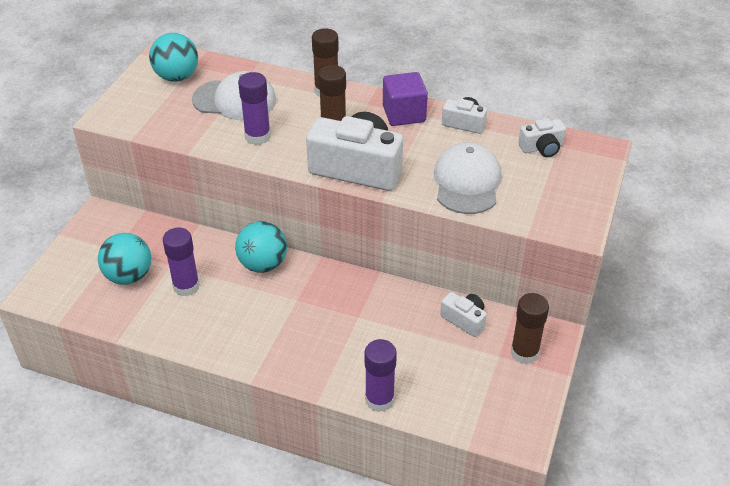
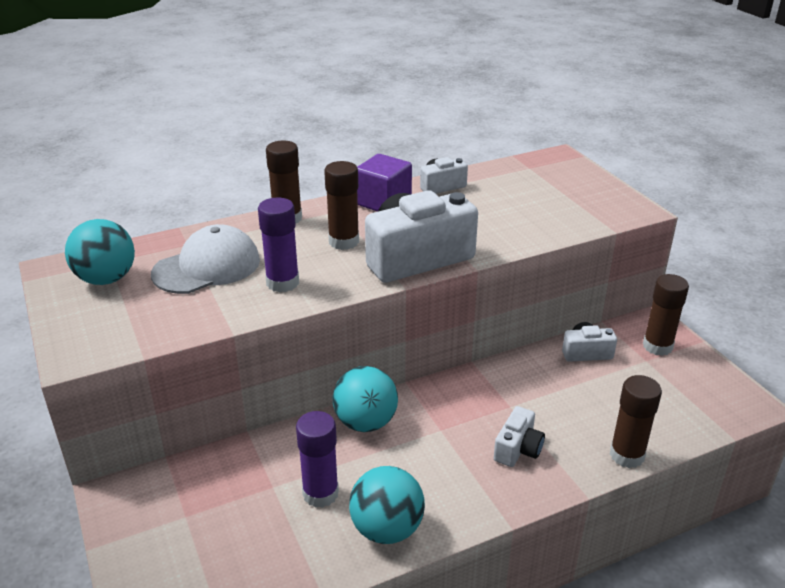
camera: 45 degrees left, 10 degrees down
turquoise ball [98,233,151,285] -> turquoise ball moved to [349,466,425,544]
purple glue stick [365,339,397,412] -> brown glue stick [610,375,662,468]
white cap [434,142,502,214] -> none
white camera [518,118,566,157] -> white camera moved to [494,406,545,467]

